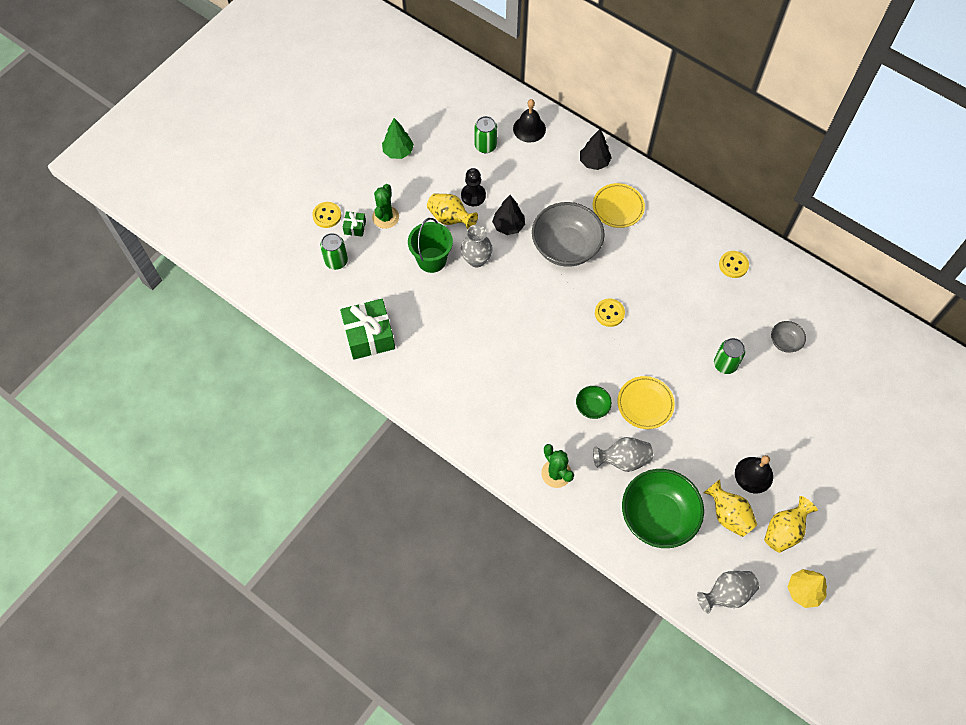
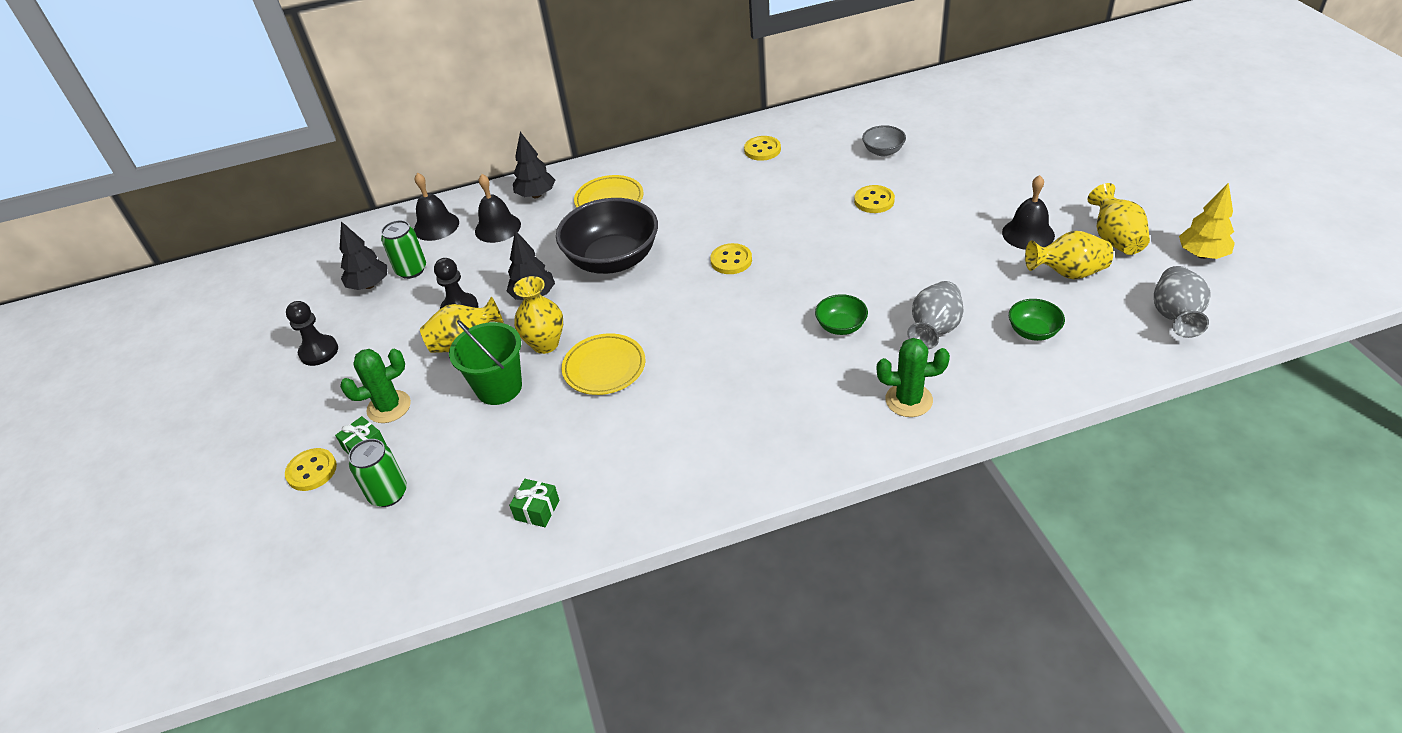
camera: 50 degrees left, 20 degrees down
green gift [340,299,395,360] -> green gift [509,479,560,527], size x0.46
green cactus [372,184,399,229] -> green cactus turned 75 degrees counterclockwise [340,349,411,423]
green tree [382,118,414,159] -> black pawn [286,301,338,366]
grey vase [461,225,493,267] -> yellow vase [513,276,563,354]
grey bowl [532,202,605,267] -> black bowl [556,198,658,274]
yellow plate [617,376,675,429] -> yellow plate moved to [562,333,645,395]
green bowl [622,469,704,548] -> green bowl [1009,299,1065,341], size x0.46
green can [714,338,745,374] -> yellow button [854,185,895,213]
none -> black tree [340,221,388,290]
none -> black bell [475,174,521,243]

